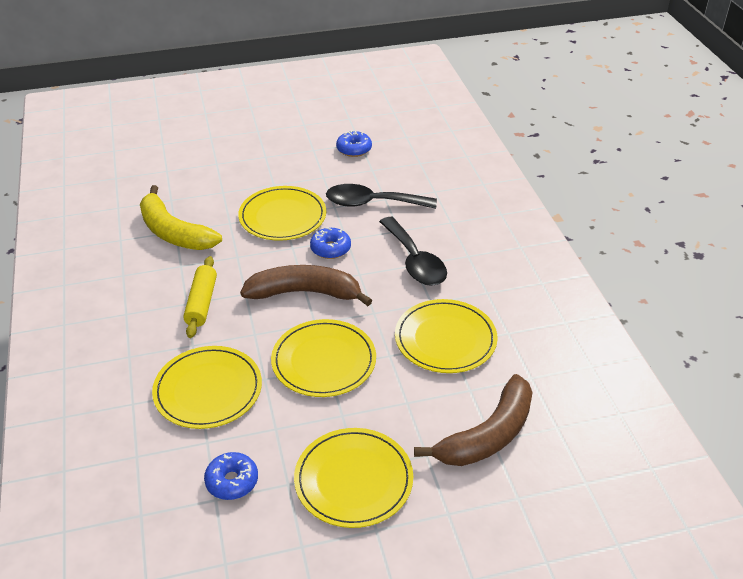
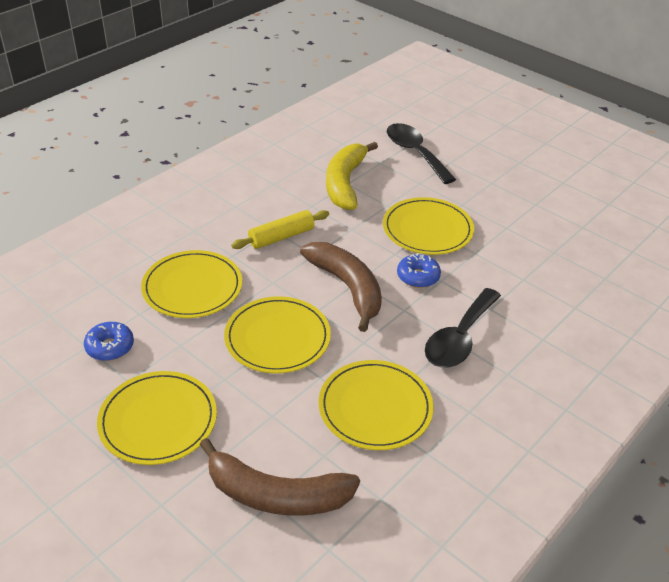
camera: 55 degrees right, 0 degrees up
black spoon [326,184,437,209] -> black spoon moved to [387,123,456,184]
blue donut [336,130,372,157] -> none

